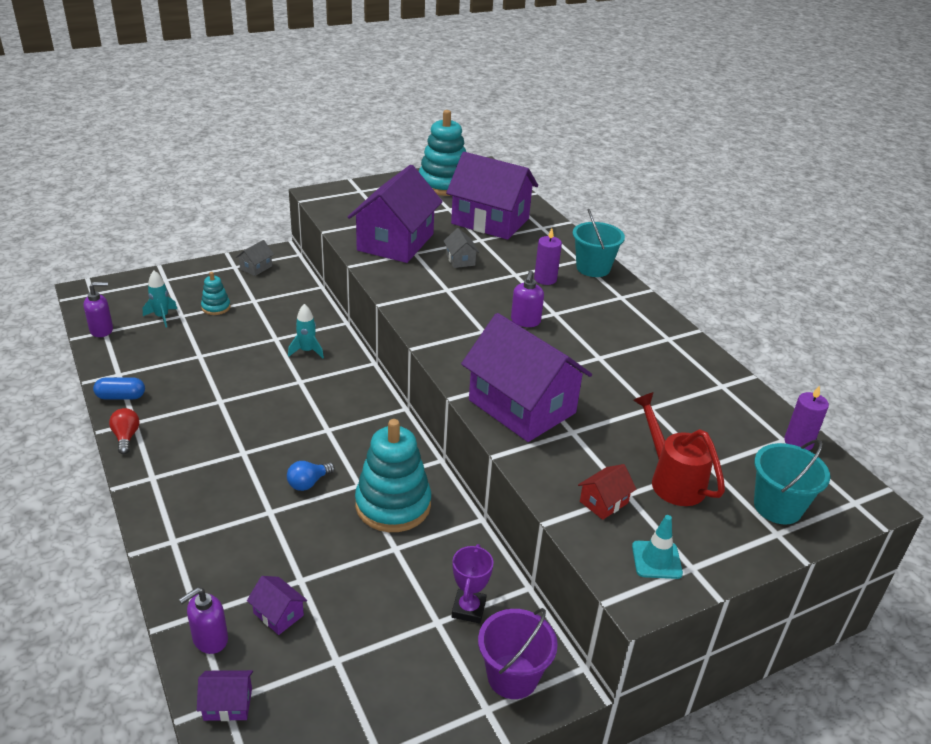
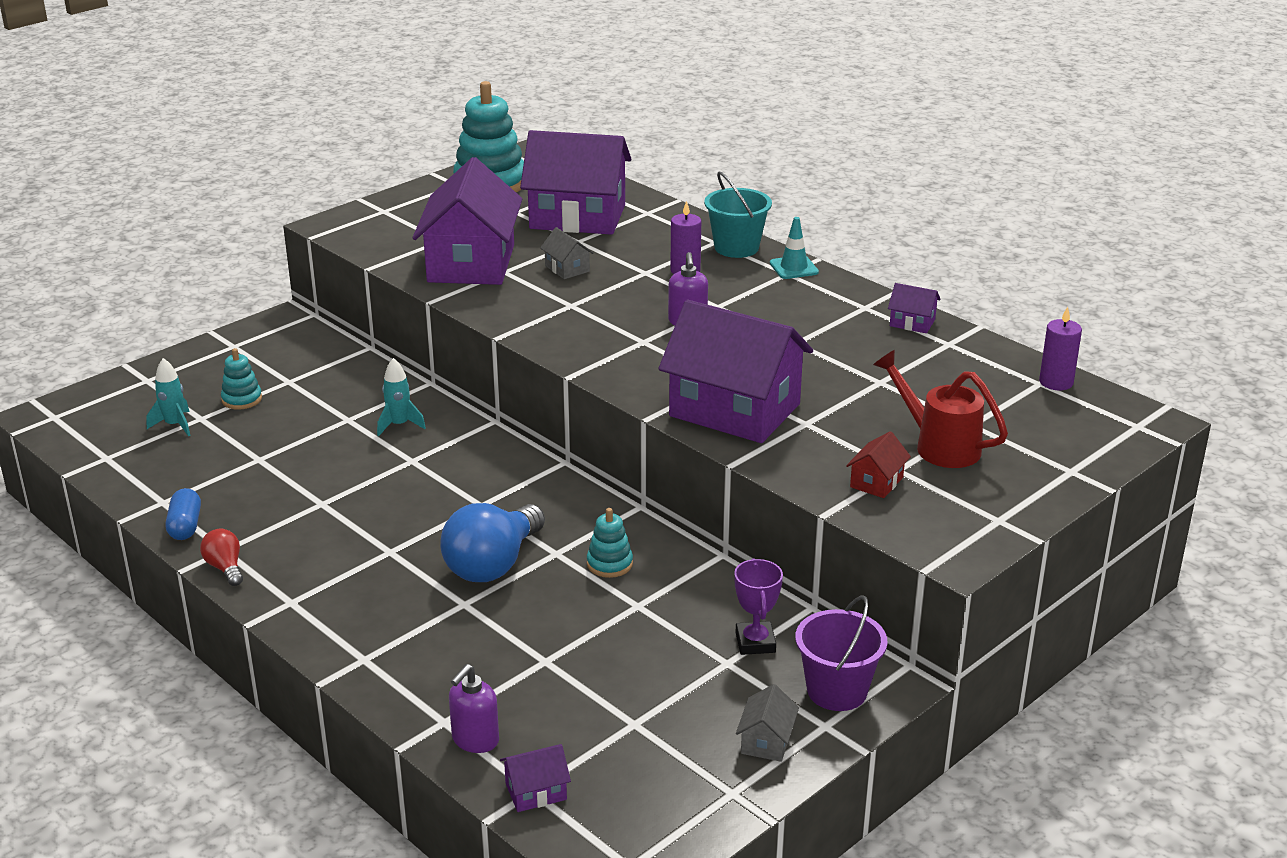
camera: 15 degrees left, 5 degrees down
purple soap dispenser [83,282,113,337] -> none
blue capsule [93,377,145,400] -> blue capsule turned 75 degrees counterclockwise [166,488,201,540]
grey house [236,240,274,276] -> grey house moved to [736,684,799,762]
purple house [247,576,307,635] -> purple house moved to [888,283,941,333]
blue light bulb [287,461,335,491] -> blue light bulb [440,503,545,582], size x2.03
turquoise stacking toy [355,419,431,532] -> turquoise stacking toy [587,508,633,578], size x0.48
turquoise traffic cone [632,515,683,579] -> turquoise traffic cone moved to [770,217,819,279]
turquoise bucket [754,439,830,525] -> none

